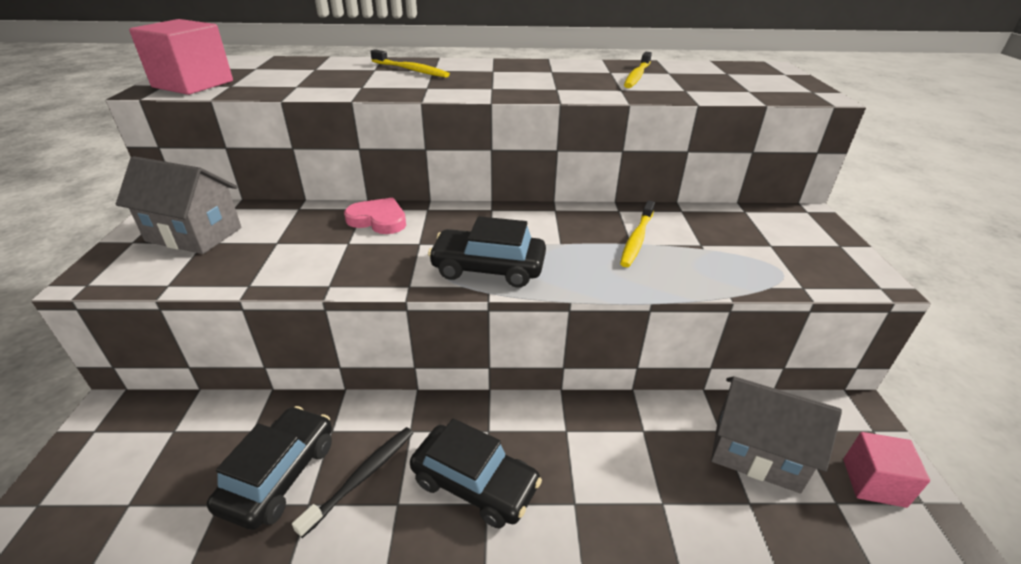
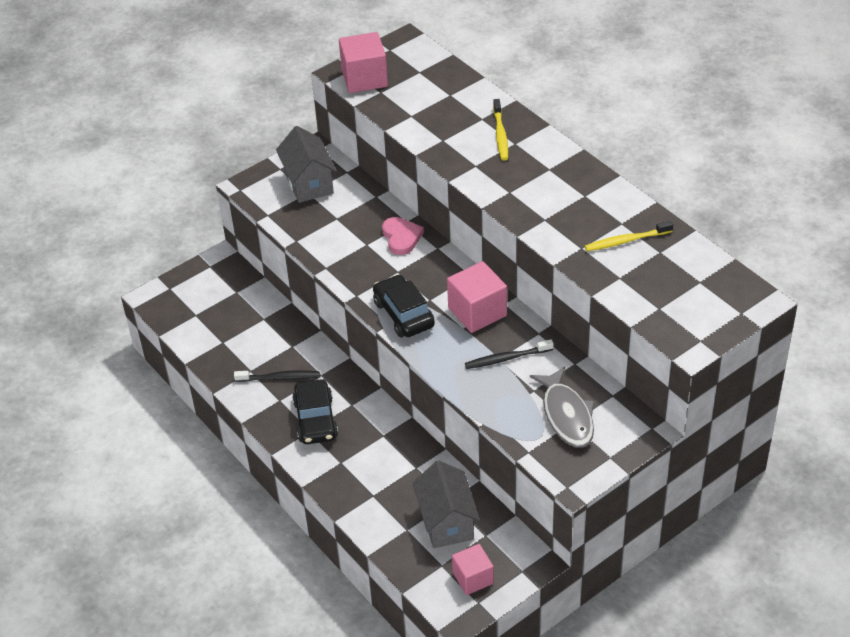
camera: 55 degrees right, 10 degrees up
black car [207,406,332,530] -> none
yellow toothbrush [620,200,655,267] -> black toothbrush [465,339,554,369]
none -> pink cube [447,261,507,333]
none -> grey fish [530,367,595,448]

